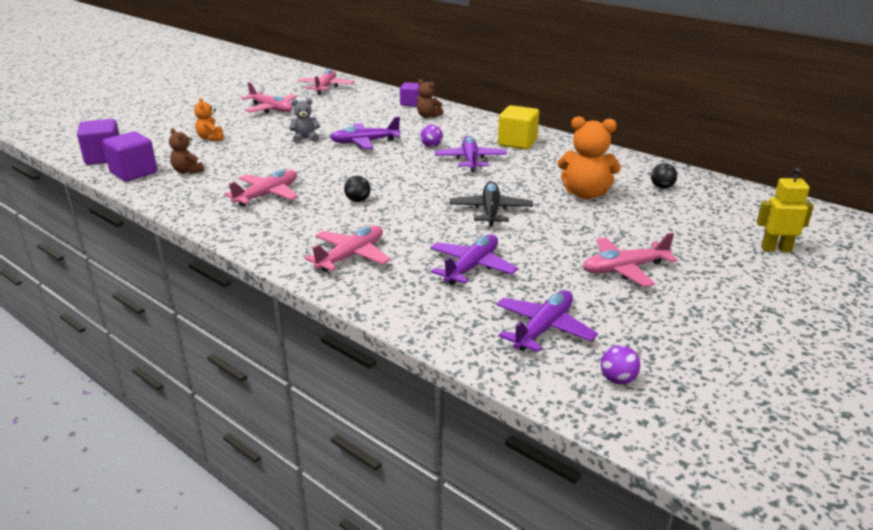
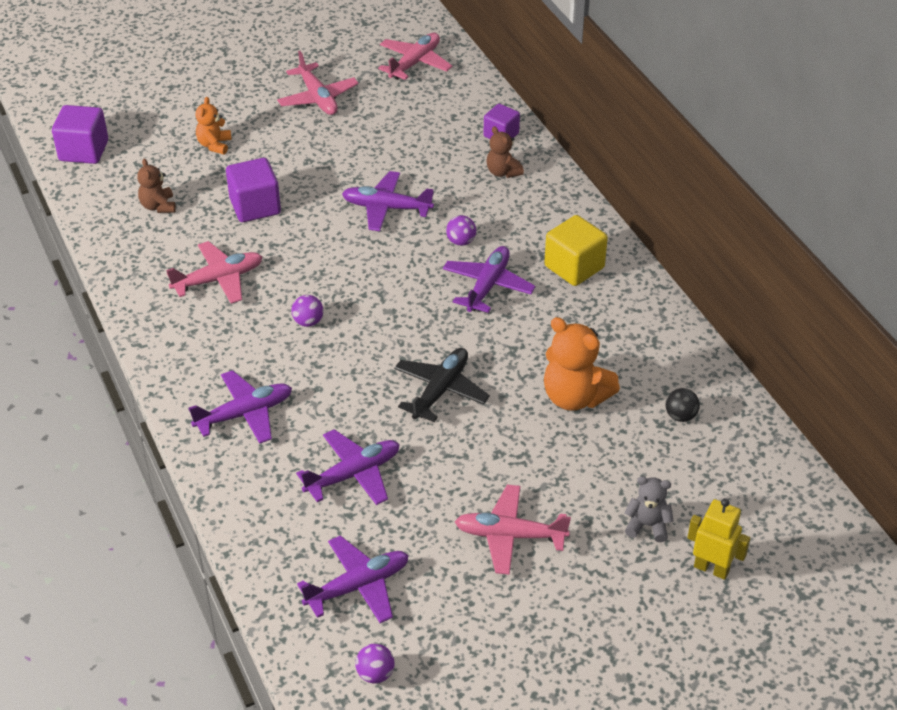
camera: 25 degrees right, 15 degrees up
purple cube [102,131,157,181] -> purple cube moved to [226,158,281,222]
grey teddy bear [289,98,320,144] -> grey teddy bear moved to [625,476,674,542]
pink plane [304,226,391,272] -> purple plane [188,370,292,444]
black ball [344,176,371,202] -> purple ball [291,295,323,327]

